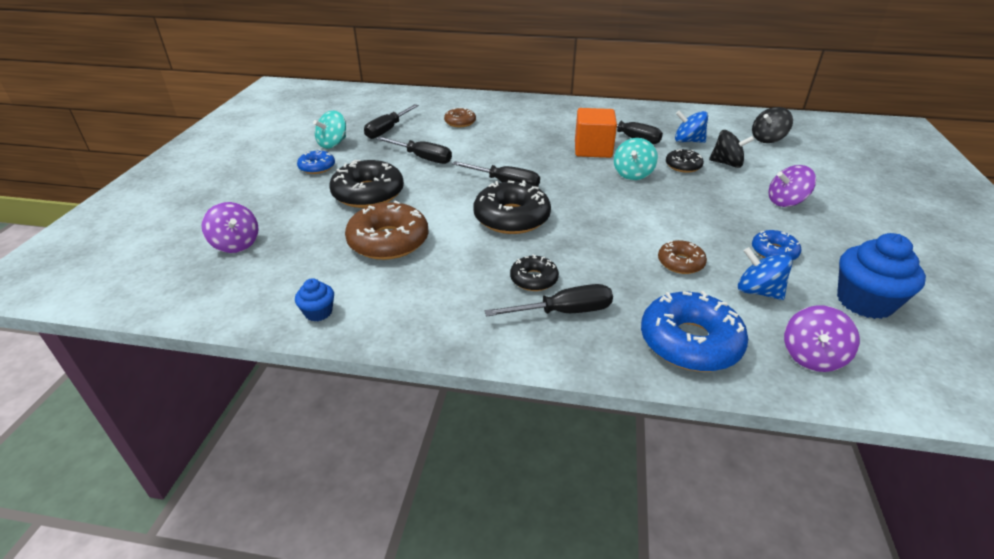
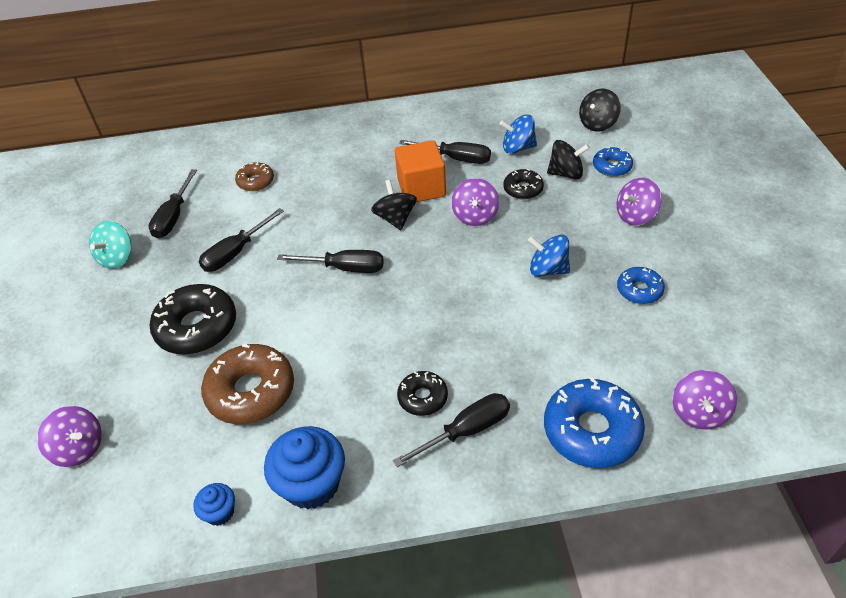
camera: 15 degrees left, 10 degrees up
blue donut [297,150,335,174] -> blue donut moved to [593,147,633,177]
black screwdriver [376,136,452,164] -> black screwdriver turned 120 degrees clockwise [199,208,284,272]
black donut [473,180,551,234] -> none
turquoise spinning top [614,138,658,180] -> purple spinning top [451,178,499,226]
brown donut [658,240,707,274] -> none
blue spinning top [738,247,793,300] -> blue spinning top moved to [528,235,570,277]
blue cupcake [837,233,926,319] -> blue cupcake moved to [264,426,345,509]
none -> black spinning top [371,180,417,230]

